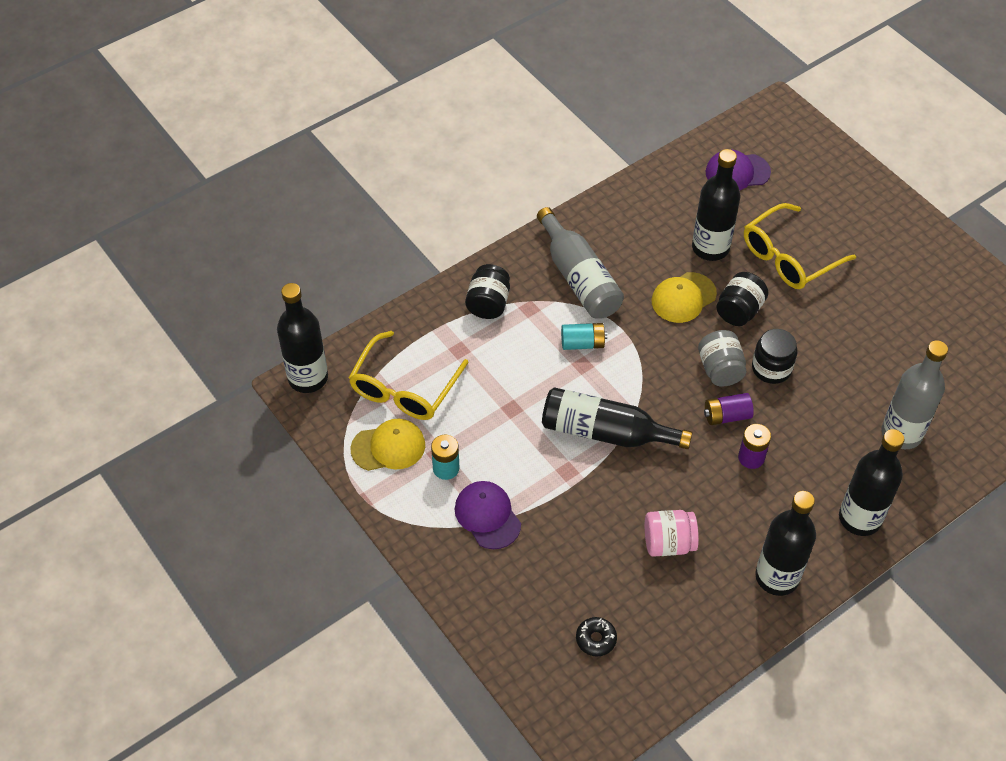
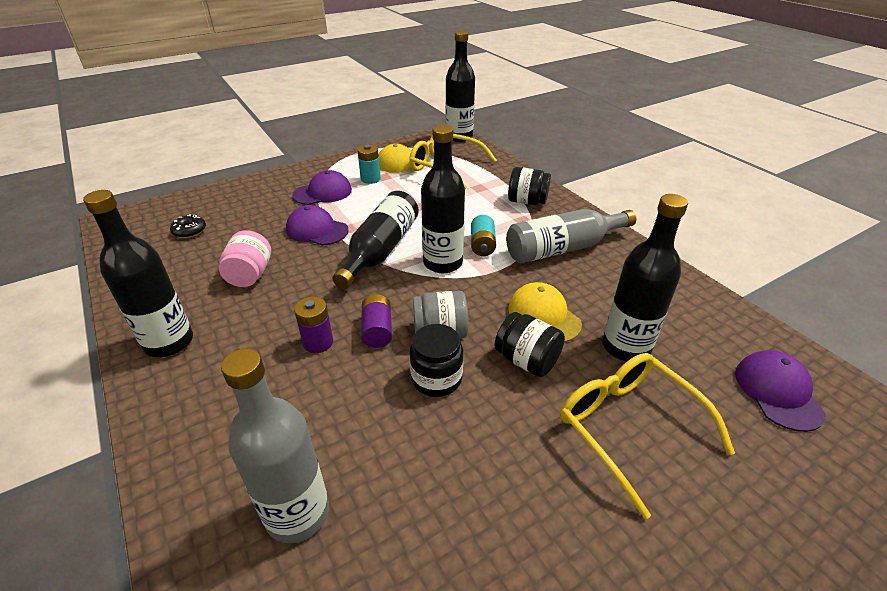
camera: 95 degrees right, 15 degrees down
black bottle [839,429,905,536] -> black bottle moved to [421,125,465,273]
none -> purple cap [286,205,349,245]

